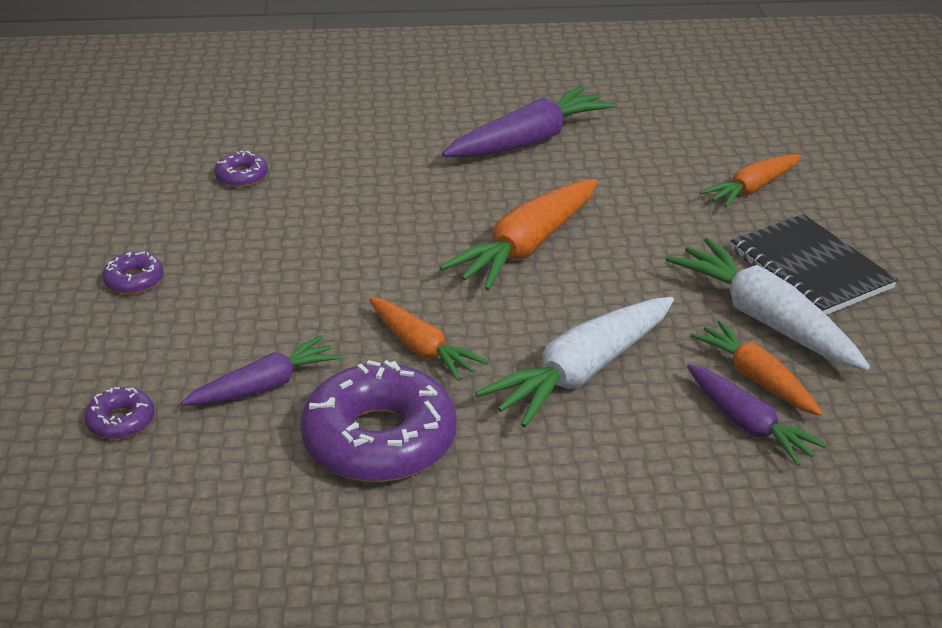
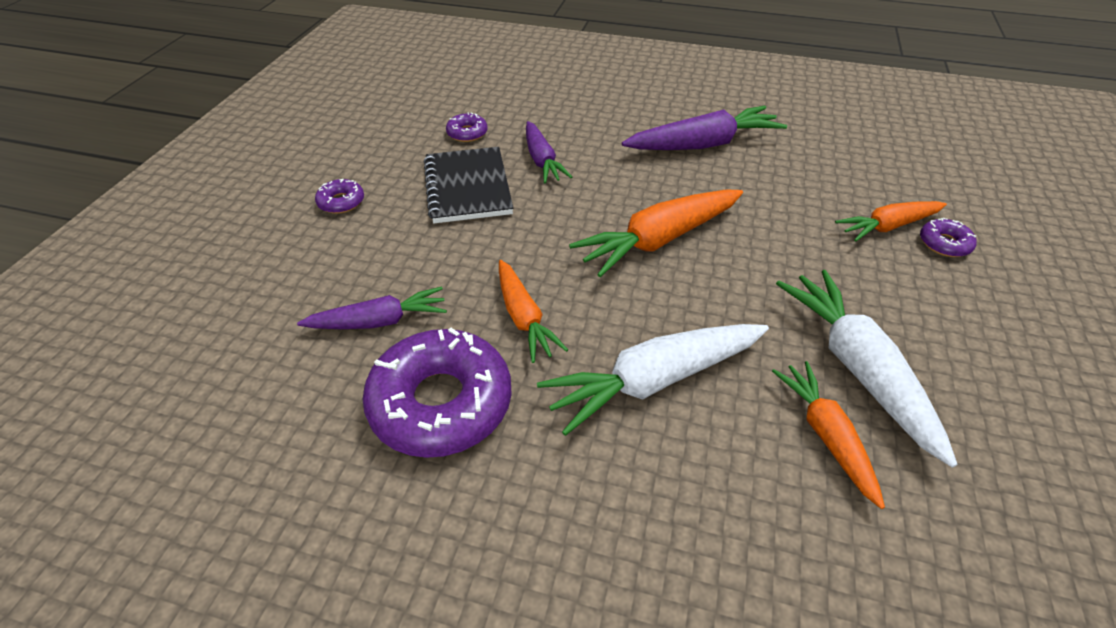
camera: 20 degrees right, 10 degrees up
purple donut [84,387,155,439] -> purple donut moved to [920,218,977,257]
purple carrot [687,364,828,466] -> purple carrot moved to [526,121,572,183]
black notebook [731,214,898,315] -> black notebook moved to [424,147,513,223]

